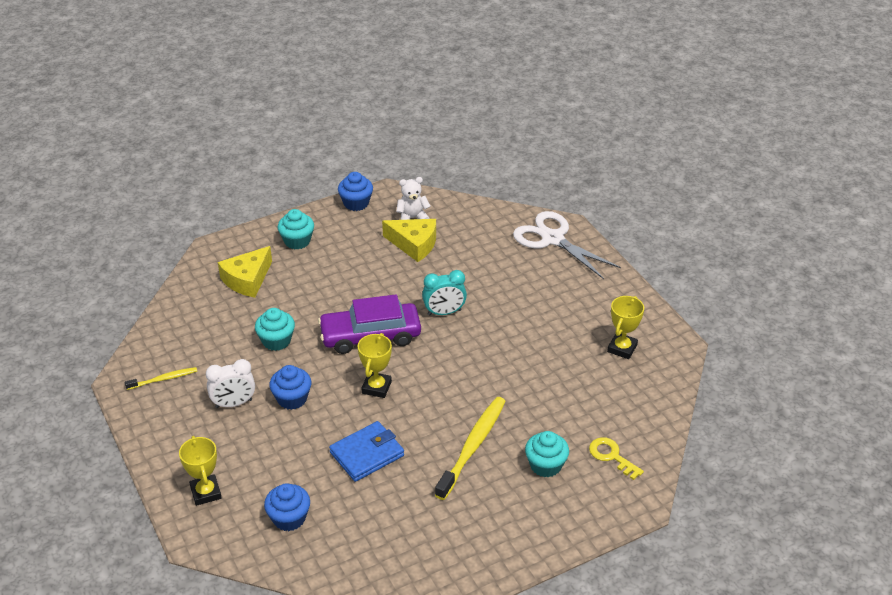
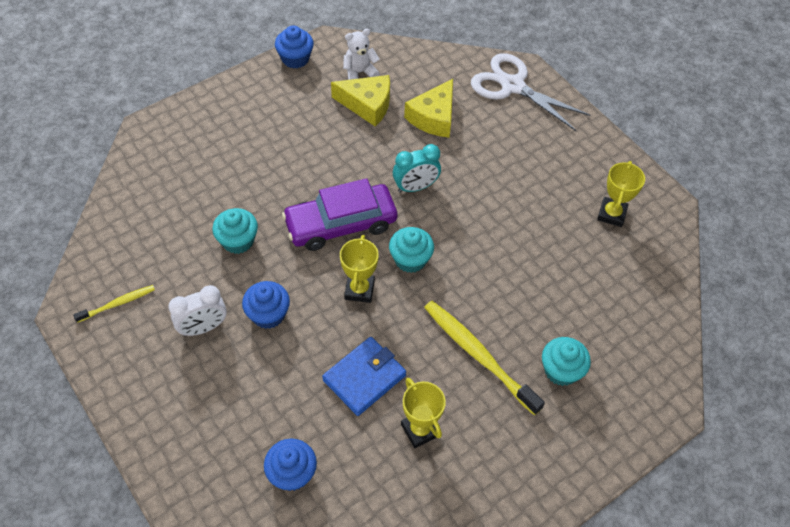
camera: 10 degrees left, 15 degrees up
yellow trophy [179,436,222,506] -> yellow trophy moved to [401,378,446,448]
yellow cheese [218,246,272,298] -> yellow cheese moved to [404,79,453,138]
turquoise cupcake [278,209,314,249] -> turquoise cupcake moved to [389,227,434,273]
yellow toothbrush [435,397,506,500] -> yellow toothbrush turned 60 degrees counterclockwise [424,301,545,415]
yellow key [589,437,644,480] -> none

